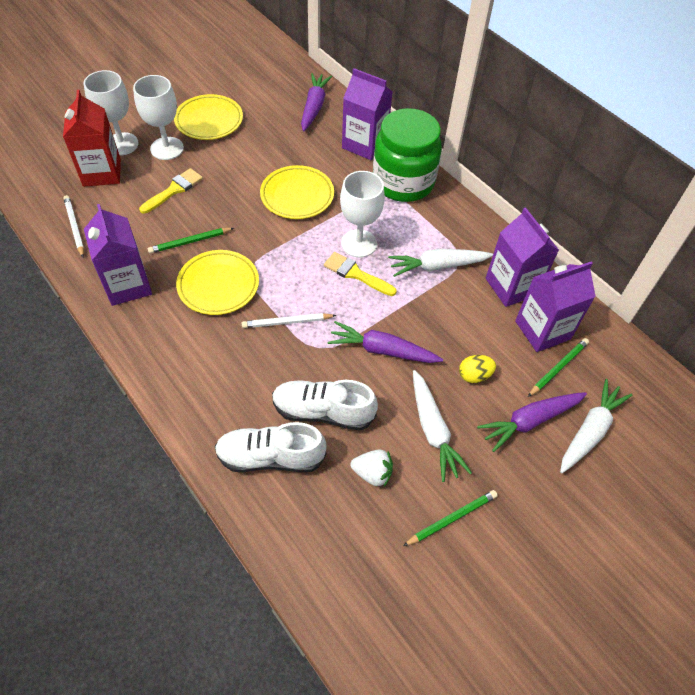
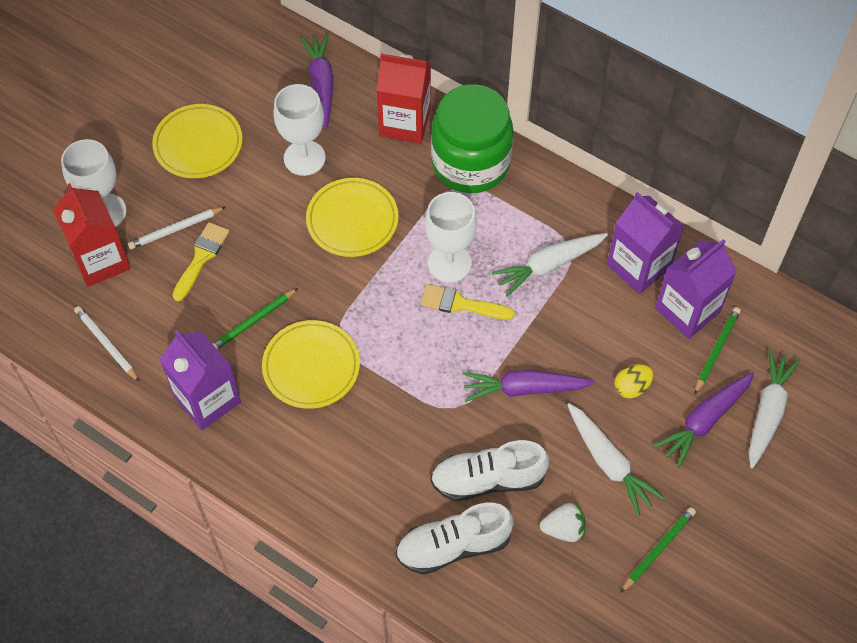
camera: 15 degrees left, 5 degrees up
white goblet [133,75,184,160] -> white goblet moved to [273,84,326,176]
white pencil [242,313,337,328] -> white pencil moved to [128,207,226,249]
purple carton [342,68,393,160] -> red carton [376,54,431,144]

